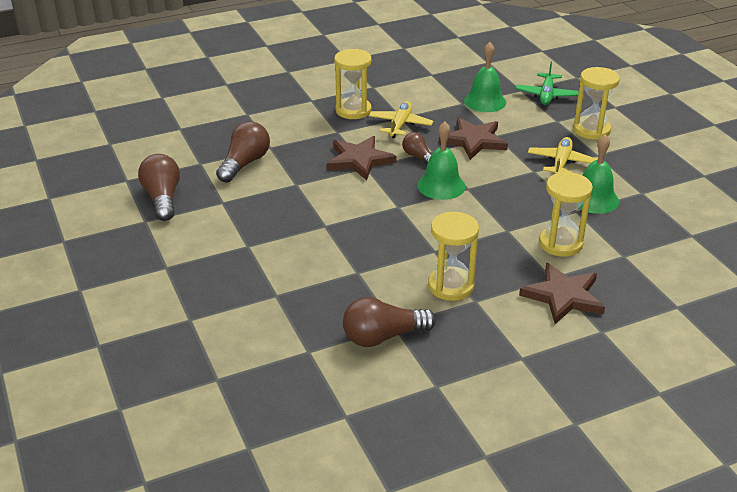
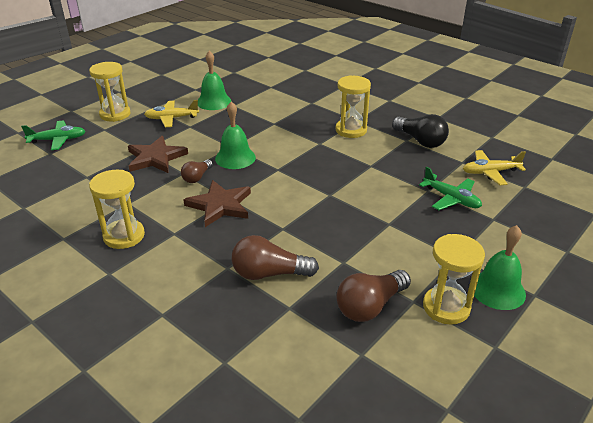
camera: 115 degrees left, 0 degrees up
brown light bulb [343,297,436,347] -> black light bulb [392,114,449,148]
yellow plane [369,101,433,138] -> yellow plane moved to [463,150,526,185]
green bell [464,42,506,112] -> green bell moved to [474,225,526,310]
brown star [519,263,605,324] -> none
yellow hourglass [539,172,593,257] -> yellow hourglass moved to [423,234,485,325]
none -> green plane [419,167,482,210]

